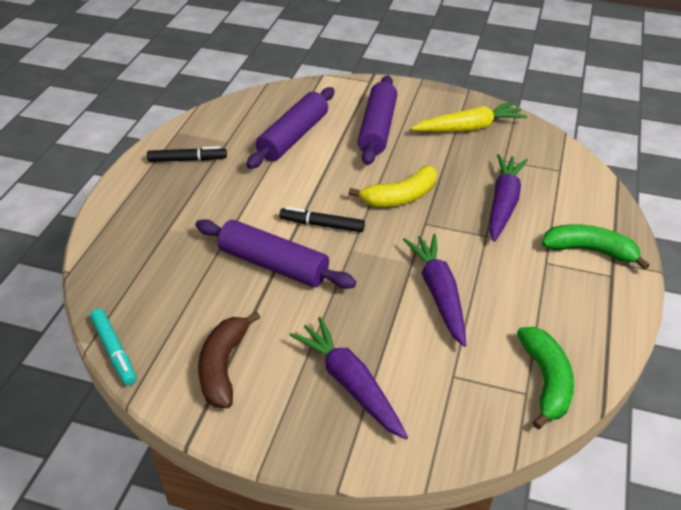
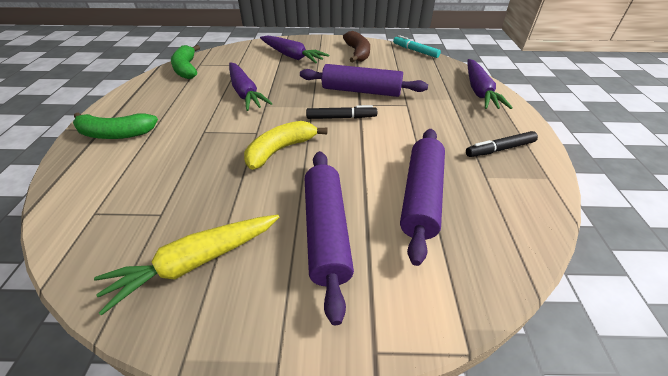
camera: 165 degrees right, 0 degrees up
purple carrot [489,154,528,242] -> purple carrot moved to [468,59,513,109]

